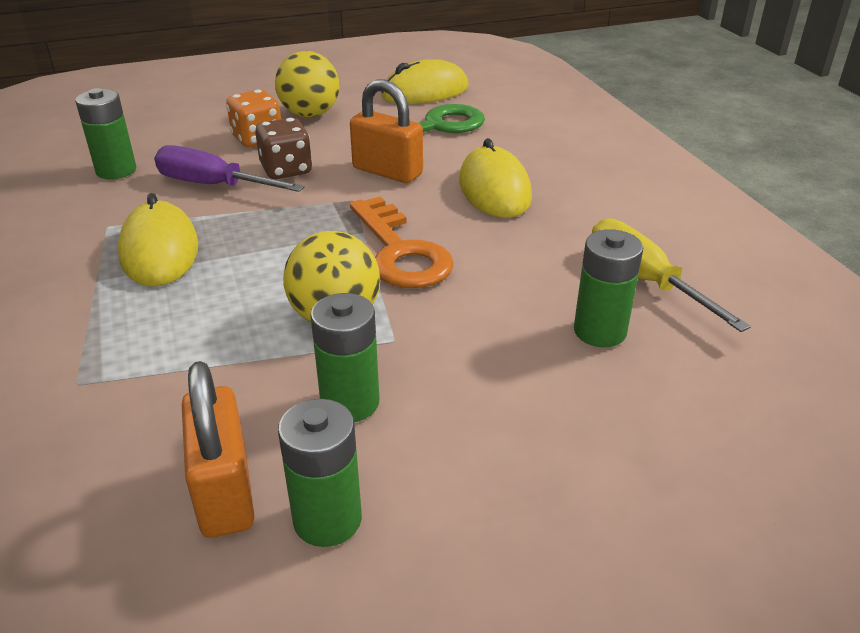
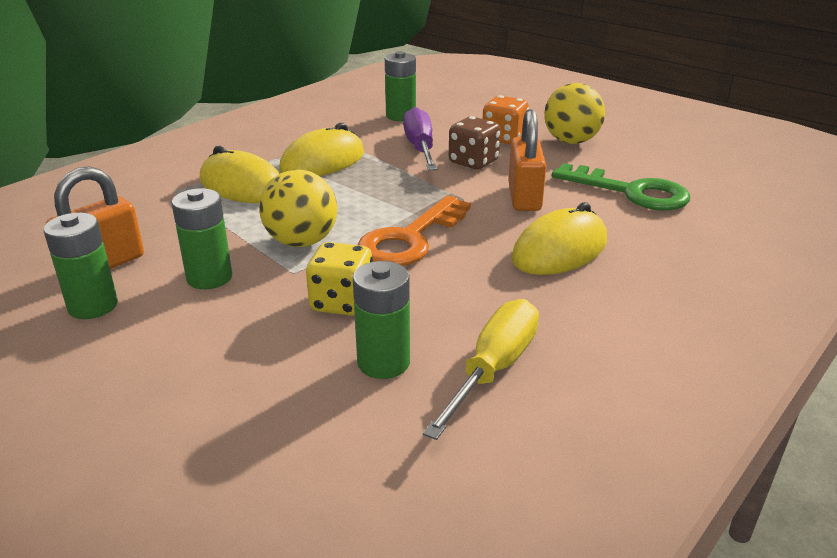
camera: 60 degrees right, 5 degrees down
yellow mouse [381,59,469,104] -> yellow mouse moved to [200,146,280,203]
none -> yellow dice [306,242,373,316]

